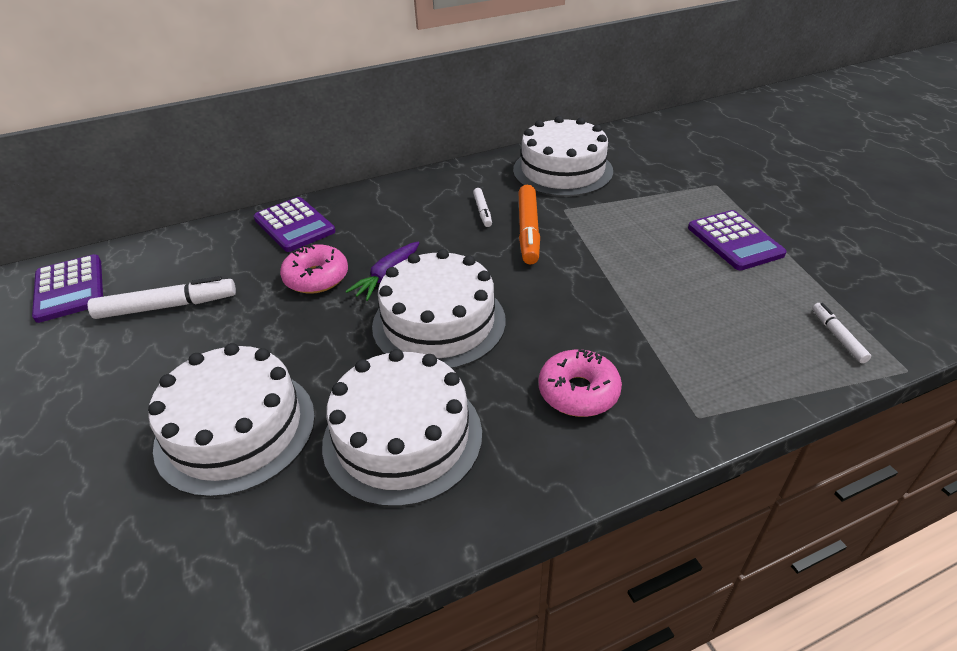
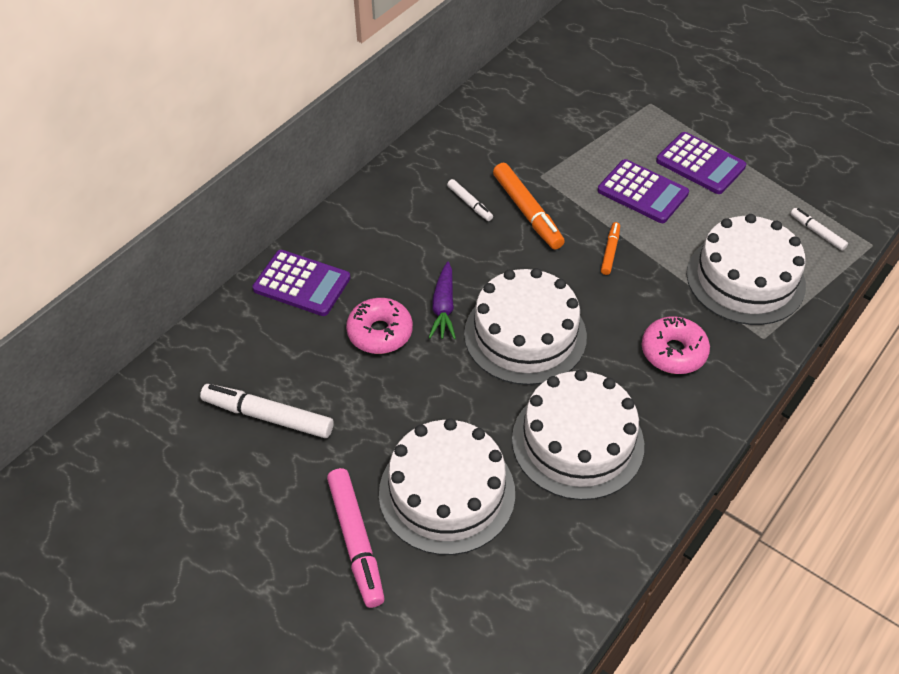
camera: 30 degrees left, 10 degrees up
purple calculator [32,254,103,323] -> purple calculator moved to [598,159,689,223]
white marker [88,276,236,319] -> white marker turned 120 degrees counterclockwise [200,384,333,438]
white cake [513,116,613,197] -> white cake moved to [687,214,806,325]
none -> pink marker [327,468,385,608]
none -> orange marker [601,222,620,275]

